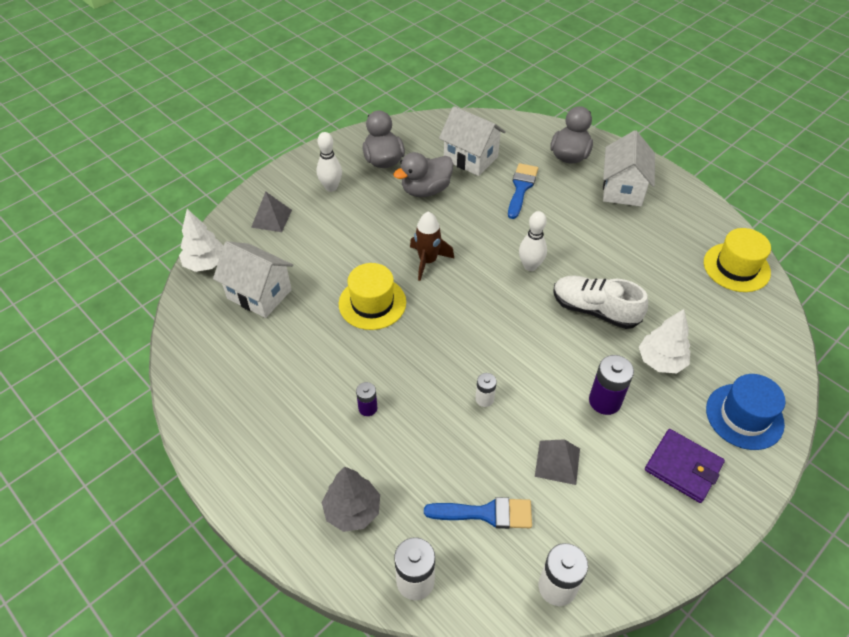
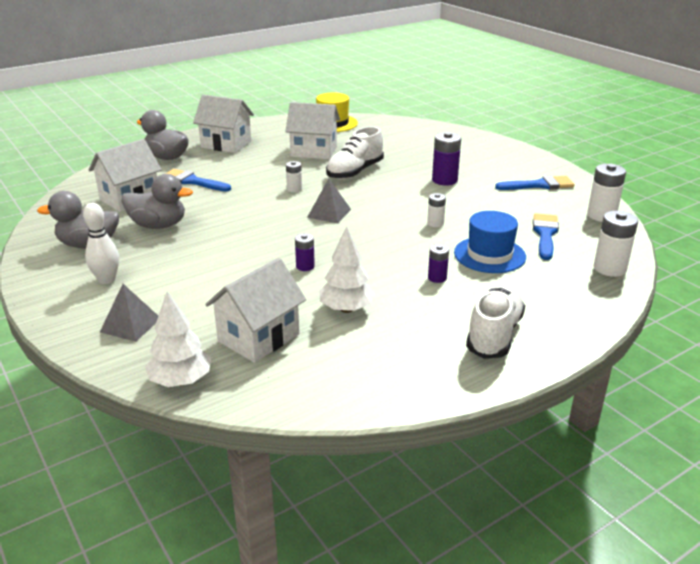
camera: 80 degrees left, 20 degrees down
grey tree [322,467,380,532] -> none
yellow hat [339,263,406,330] -> purple battery [295,233,315,271]
grey duck [393,152,453,197] -> grey duck turned 60 degrees counterclockwise [121,174,193,229]
brown rocket [410,211,454,281] -> none
white bowling pin [519,211,547,271] -> white battery [286,161,302,193]
grey pyramid [535,439,580,485] -> grey pyramid moved to [307,178,351,223]
white tree [639,309,690,373] -> white tree moved to [319,226,376,313]
purple wallet [645,429,725,503] -> none
blue hat [706,374,785,450] -> blue hat moved to [454,211,526,273]
none -> white house [285,102,340,160]
none -> white shoe [466,284,525,359]
none -> blue brush [495,175,574,190]

